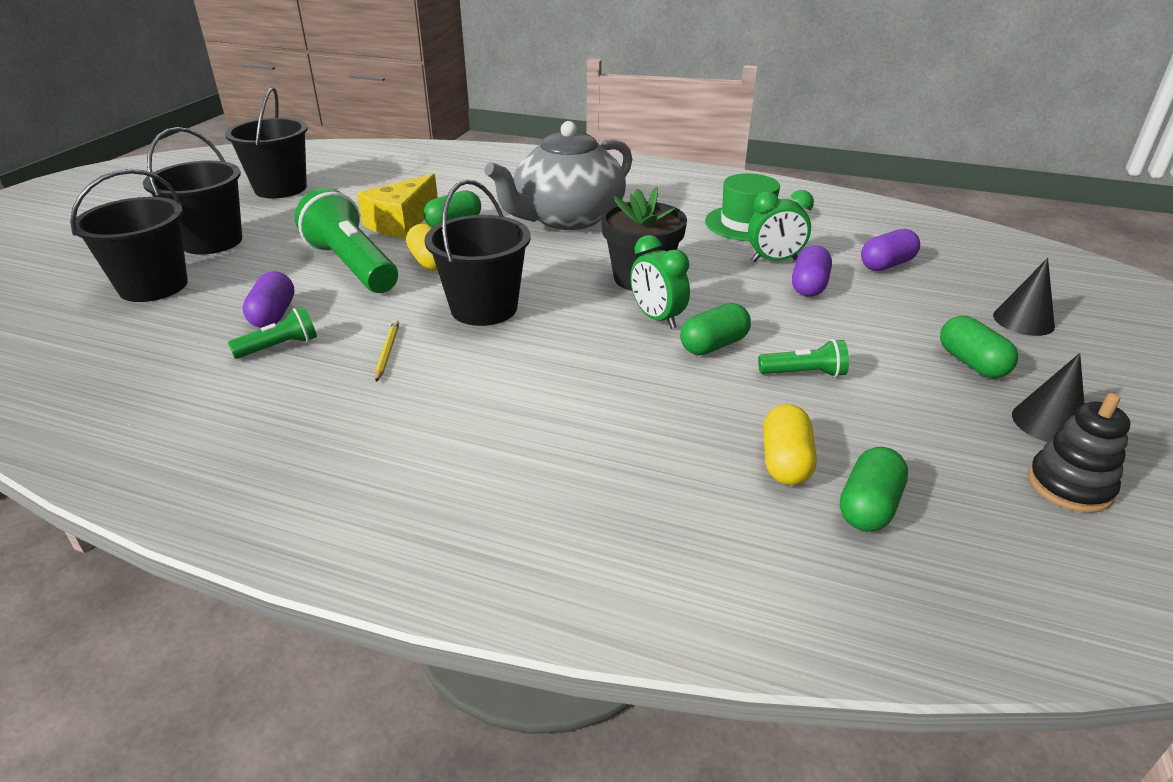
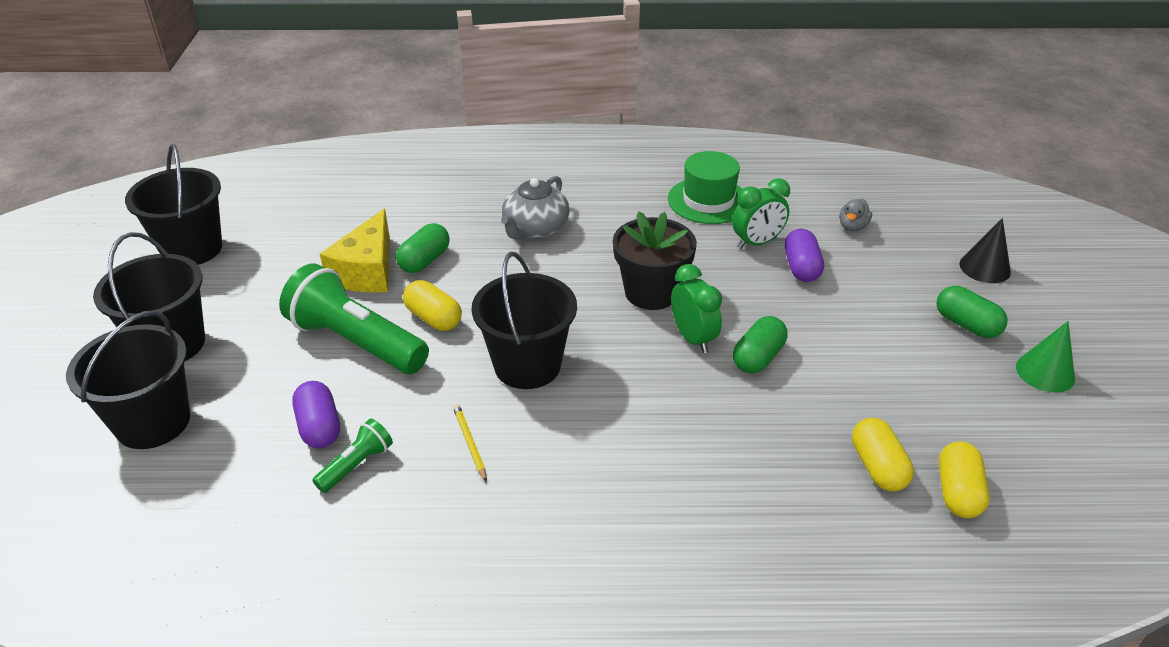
camera: 20 degrees left, 5 degrees up
grey teapot [484,121,632,230] -> grey teapot [501,176,569,240], size x0.58
green clock [630,235,690,329] -> green clock turned 150 degrees counterclockwise [671,264,722,353]
green flashlight [758,339,849,377] -> none
green capsule [840,447,908,532] -> yellow capsule [939,441,989,518]
purple capsule [861,229,920,271] -> grey duck [839,199,872,232]
black cone [1012,353,1084,442] -> green cone [1016,321,1075,393]
black stacking toy [1028,393,1131,513] -> none

